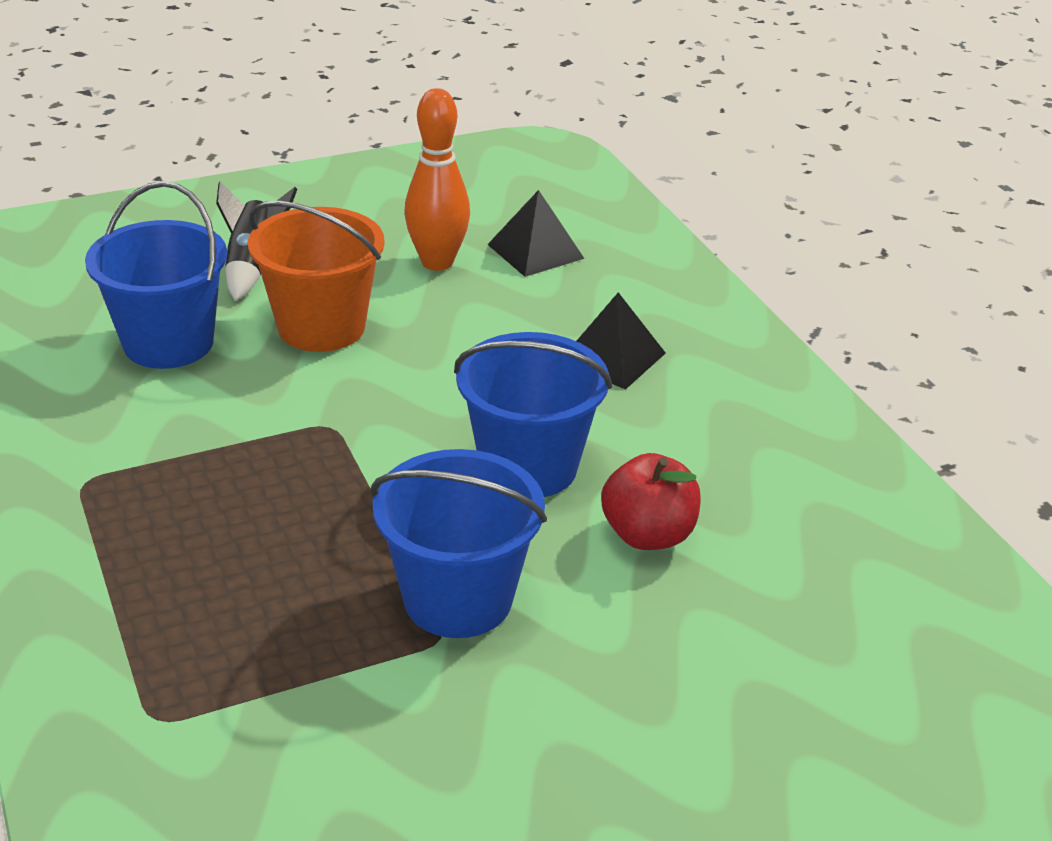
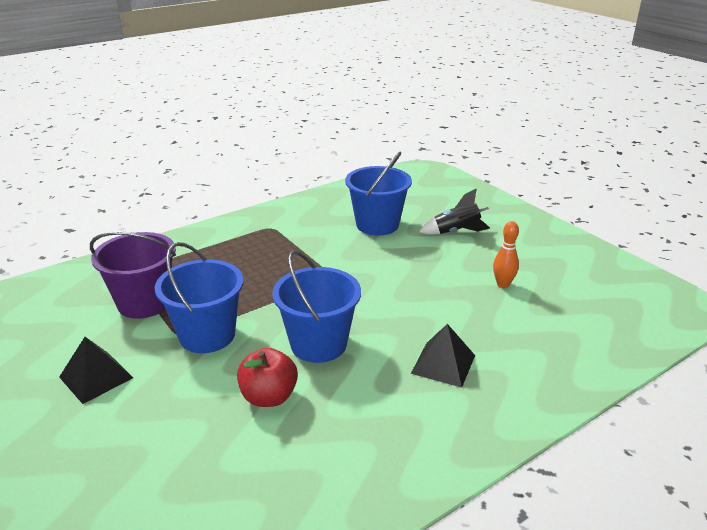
camera: 80 degrees right, 5 degrees down
orange bucket [248,201,385,352] -> none
orange bowling pin [404,88,470,271] -> orange bowling pin [493,221,519,288], size x0.63
black pyramid [487,190,585,277] -> black pyramid moved to [59,337,133,404]
none -> purple bucket [90,231,176,319]

